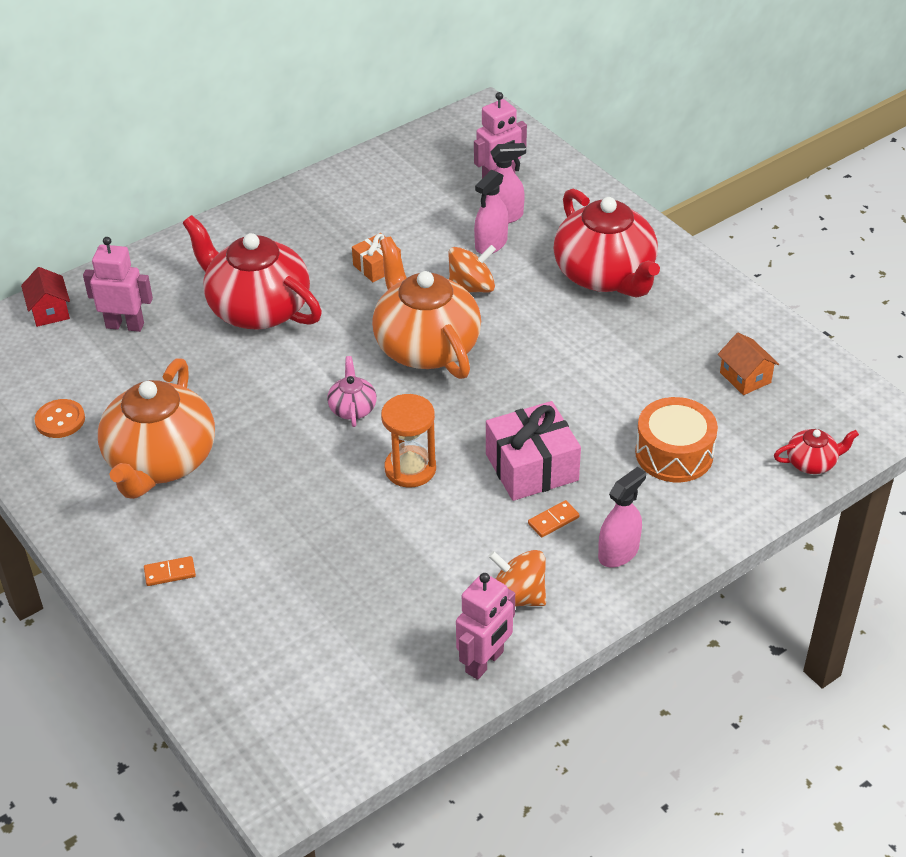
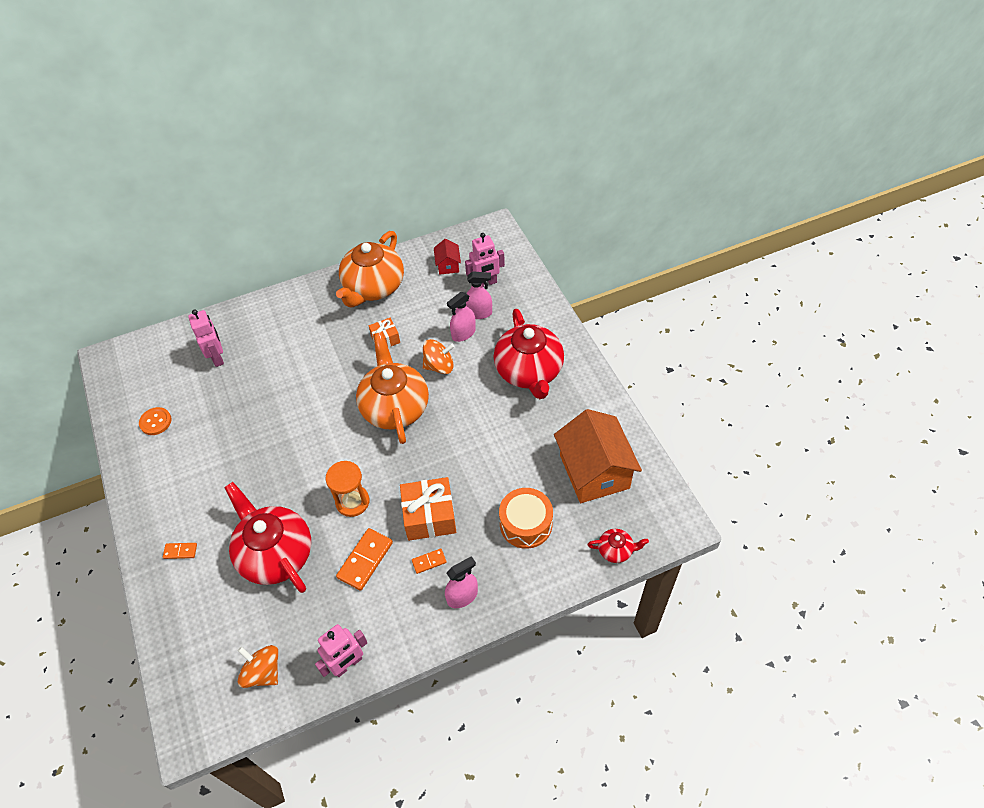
camera: 15 degrees right, 10 degrees up
red house [21,267,70,327] -> red house moved to [434,239,461,275]
pink robot [83,237,153,332] -> pink robot turned 45 degrees clockwise [188,309,224,367]
orange teapot [98,358,215,499] -> orange teapot moved to [336,231,404,308]
red teapot [182,215,322,329] -> red teapot moved to [224,482,311,593]
pink teapot [327,356,377,427] -> none
pink gift [486,401,581,501] -> orange gift [400,477,456,541]
orange spinning top [488,550,546,607] -> orange spinning top moved to [238,645,278,688]
orange house [718,333,779,395] -> orange house [554,409,642,503], size x2.20
none -> orange domino [336,528,393,591]

